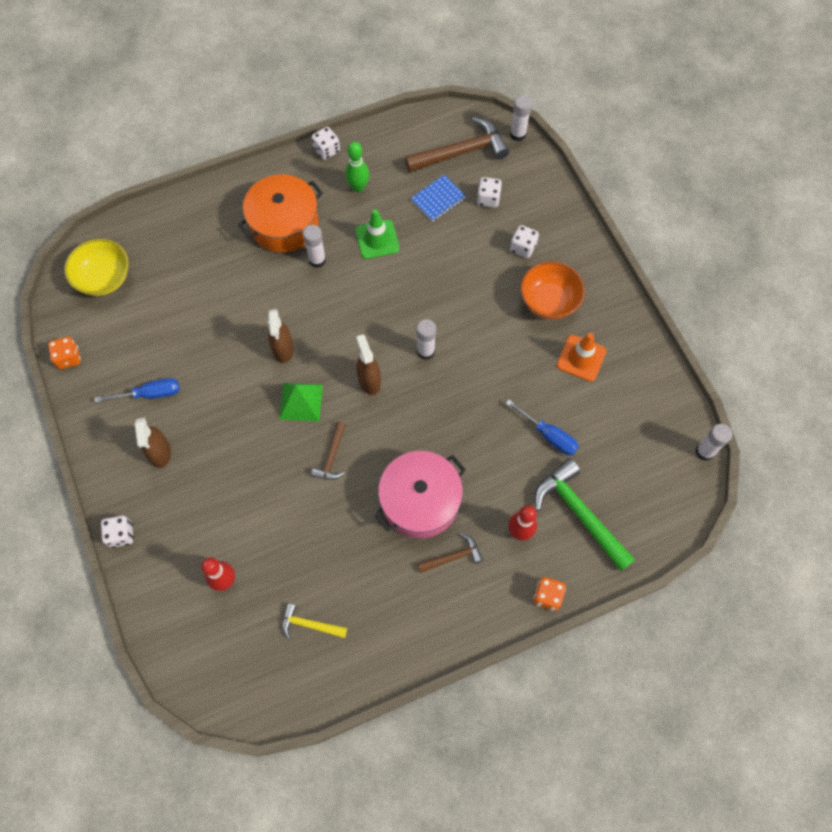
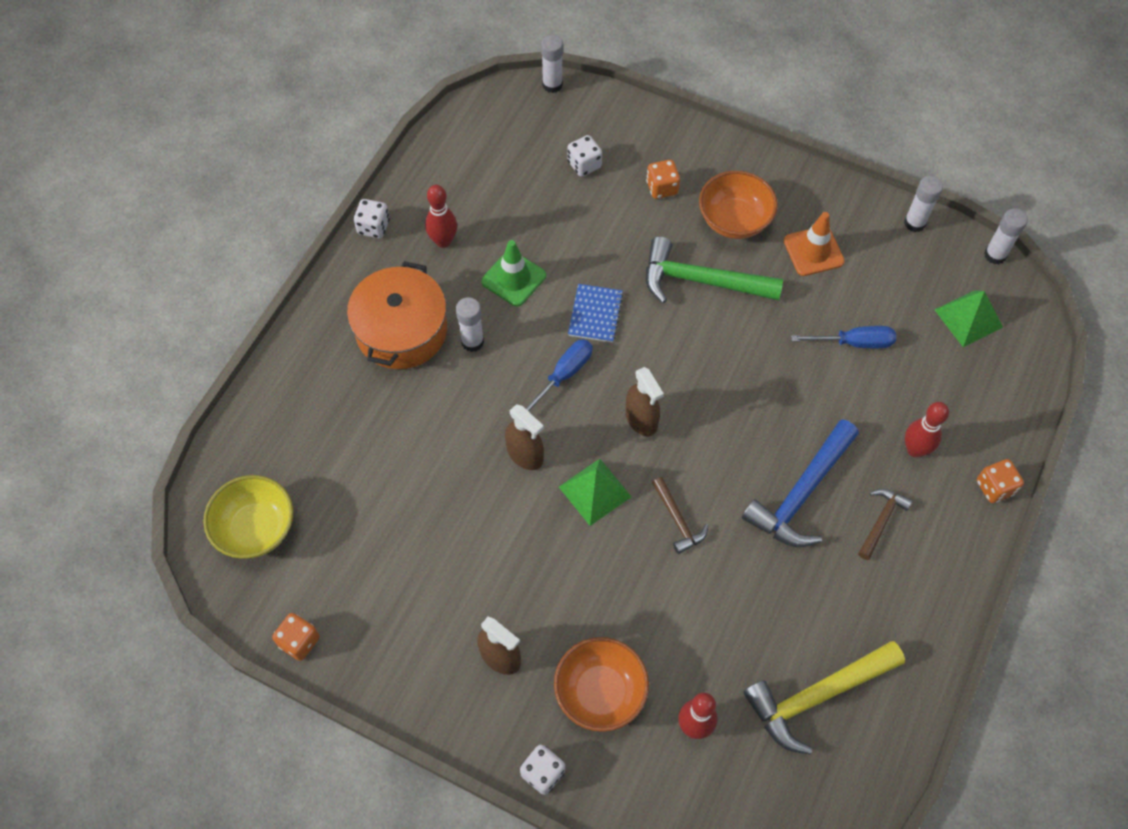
camera: 40 degrees left, 5 degrees down
blue screwdriver [94,378,180,403] -> blue screwdriver moved to [526,339,593,412]
yellow hammer [282,603,347,639] -> yellow hammer [743,641,905,755], size x1.90
green bowling pin [345,141,369,192] -> red bowling pin [425,185,457,248]
brown spray bottle [356,334,381,395] -> brown spray bottle turned 150 degrees counterclockwise [625,367,664,436]
pink pot [374,451,466,538] -> blue hammer [742,419,859,547]
brown hammer [405,117,510,173] -> none
blue notebook [411,175,466,222] -> blue notebook moved to [568,284,623,343]
white glue stick [417,319,436,360] -> white glue stick moved to [904,176,943,232]
white dice [510,225,539,258] -> orange dice [646,160,680,199]
green hammer [534,458,635,571] -> green hammer moved to [646,236,783,303]
none -> orange bowl [554,637,649,732]
none -> green pyramid [935,291,1003,347]

